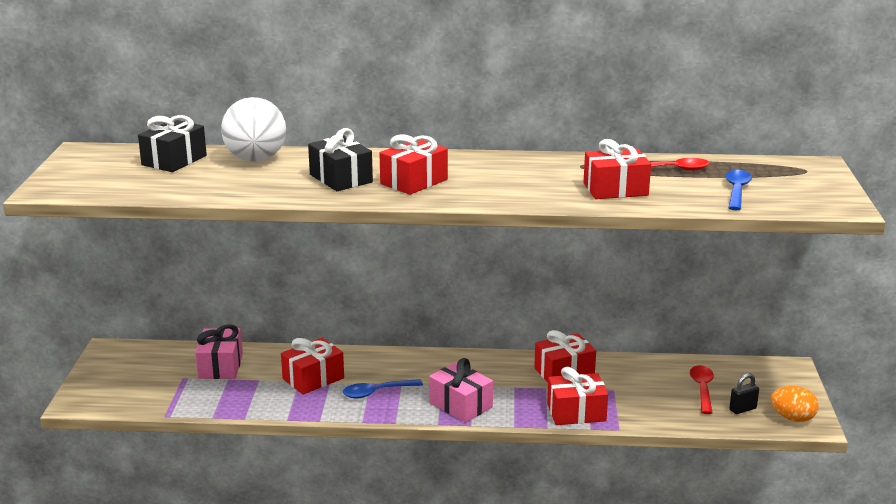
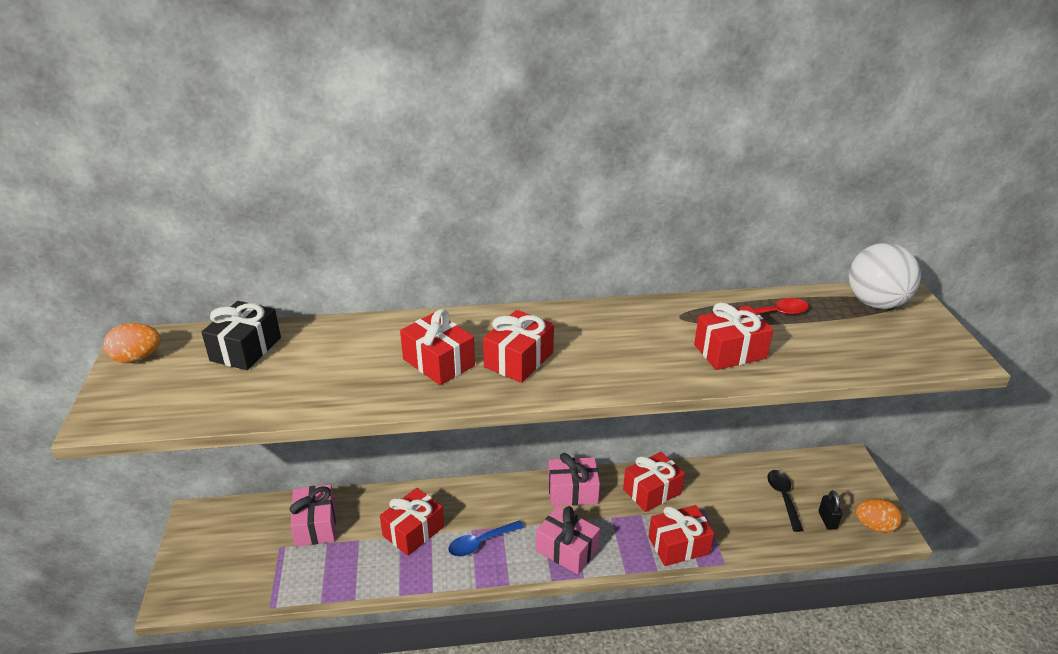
camera: 10 degrees left, 10 degrees up
white ball [221,97,286,162] -> white ball moved to [849,243,921,309]
black gift [308,128,373,191] -> red gift [400,309,475,385]
red spoon [690,365,714,414] -> black spoon [767,470,804,532]
blue spoon [725,170,752,210] -> none
black padlock [729,373,759,414] -> black padlock turned 60 degrees counterclockwise [818,490,842,530]
none -> orange egg [103,323,161,363]
none -> pink gift [548,453,600,506]

